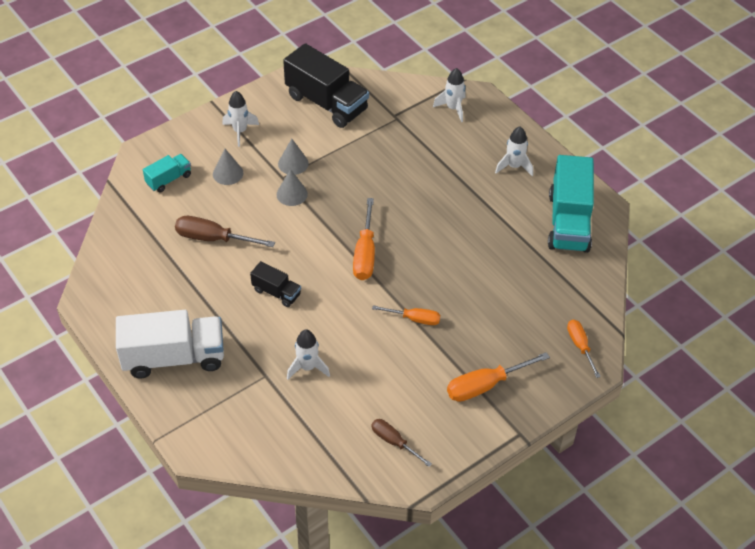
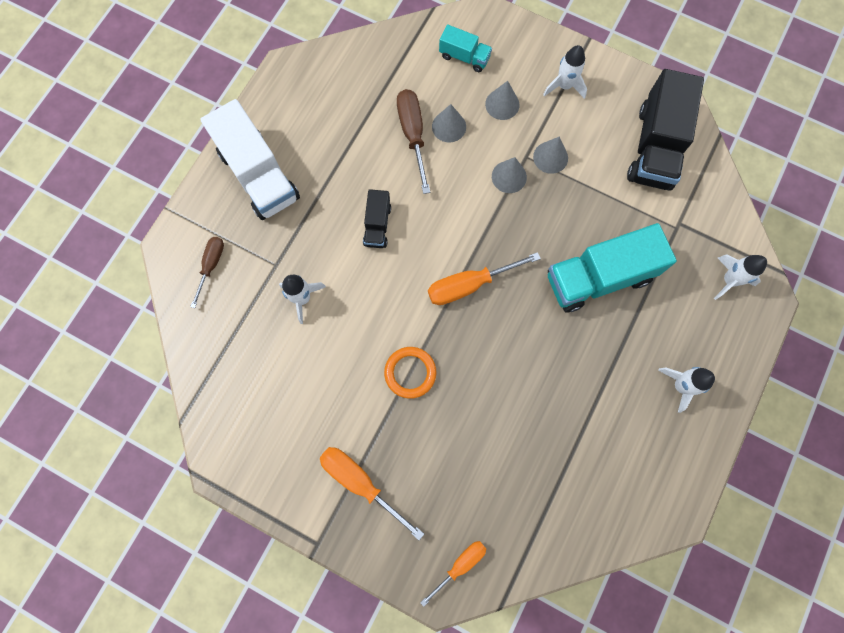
camera: 65 degrees right, 25 degrees up
brown screwdriver [371,419,432,467] -> brown screwdriver moved to [190,237,224,308]
orange screwdriver [372,305,440,325] -> orange ring [384,347,437,399]
turquoise truck [548,155,594,253] -> turquoise truck moved to [548,223,677,313]
none -> grey cone [432,104,466,142]

